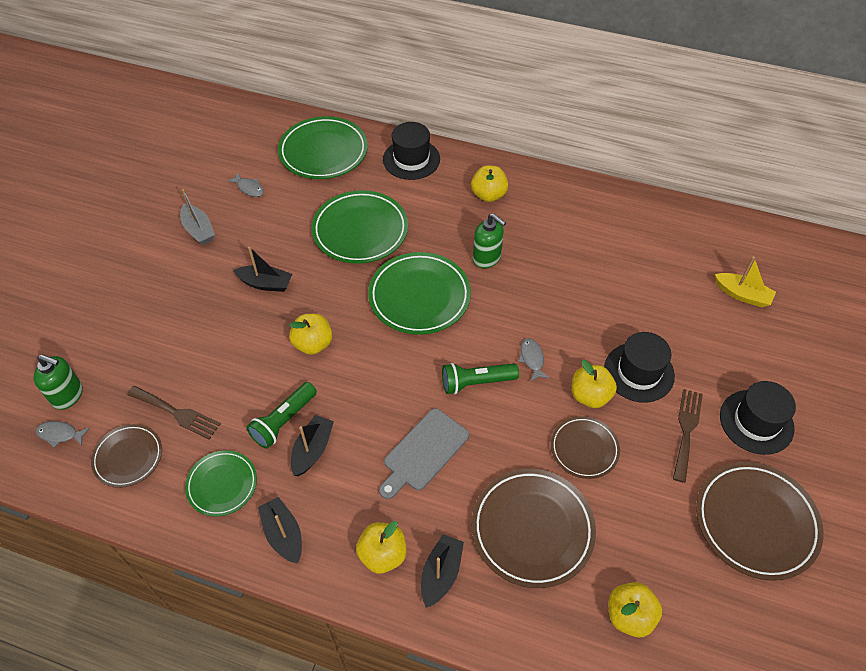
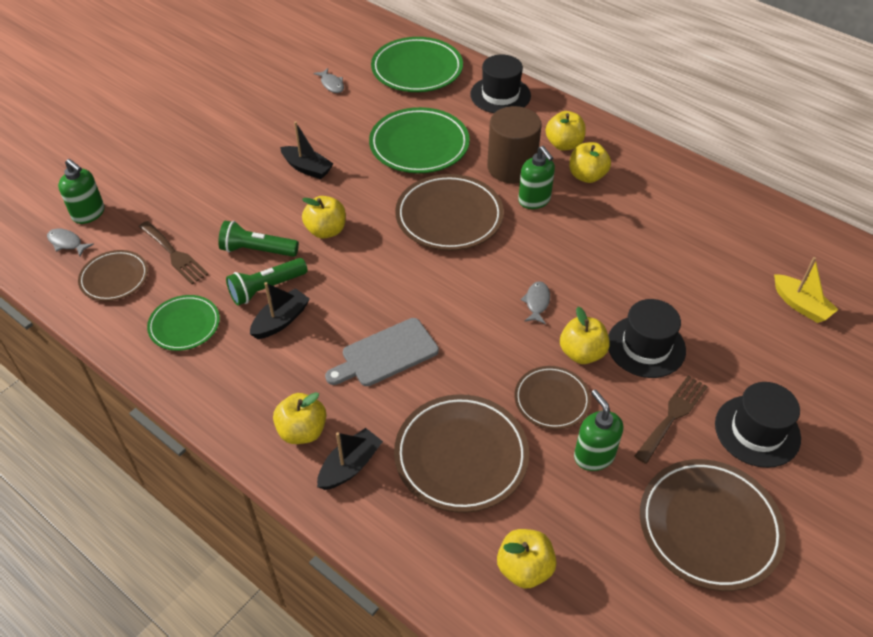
camera: 20 degrees right, 5 degrees down
grey boat [180,189,215,245] -> none
black boat [258,497,302,564] -> none
green plate [368,252,471,335] -> brown plate [395,174,504,251]
green flashlight [442,363,519,394] -> green flashlight moved to [218,221,299,257]
none -> brown cylinder [487,106,542,183]
none -> yellow apple [569,142,611,183]
none -> green soap dispenser [574,389,623,471]

